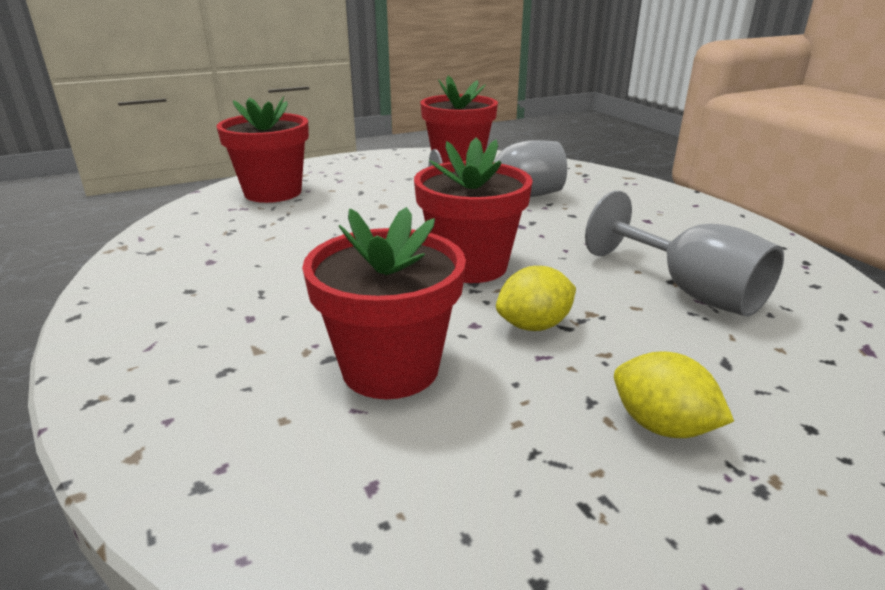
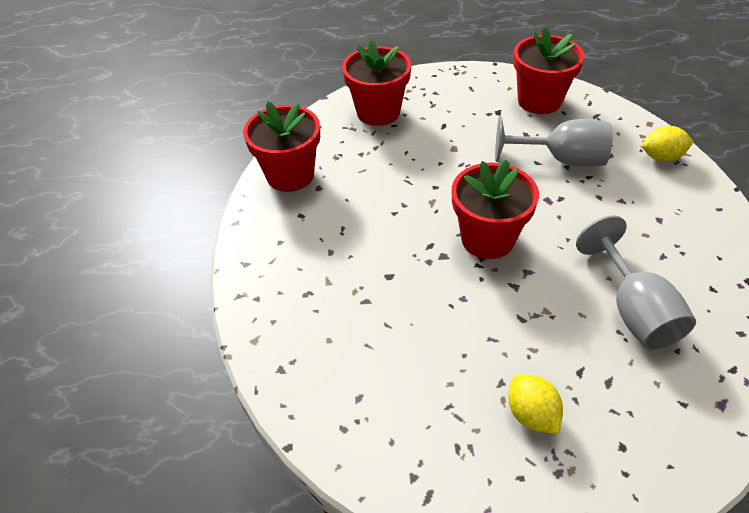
camera: 25 degrees right, 20 degrees up
red flower pot [302,207,466,399] -> red flower pot moved to [243,101,320,192]
yellow lemon [496,266,576,331] -> yellow lemon moved to [642,126,693,162]

